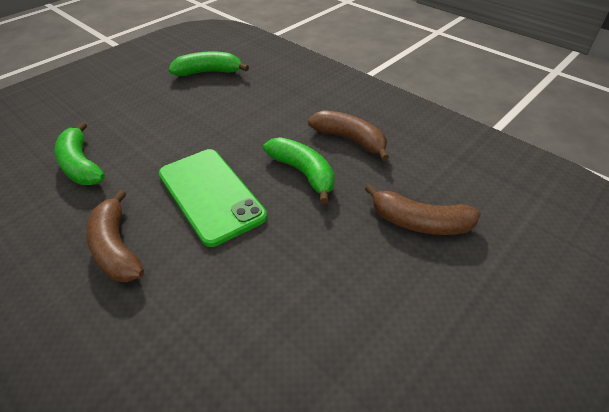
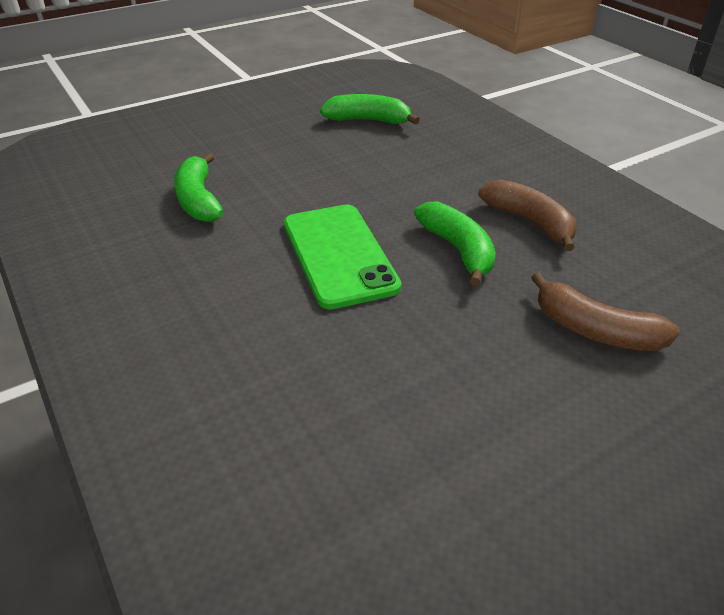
camera: 15 degrees right, 5 degrees down
brown banana [86,190,144,282] -> none

